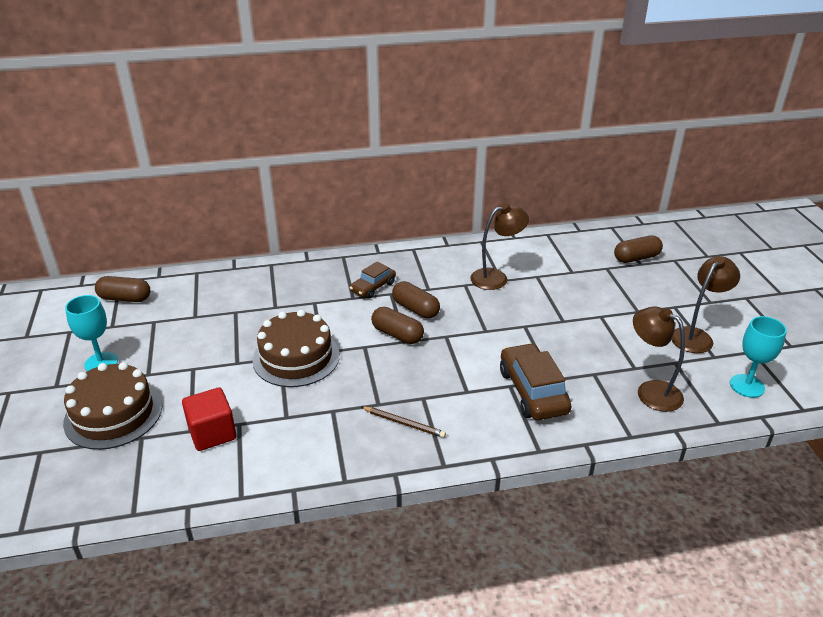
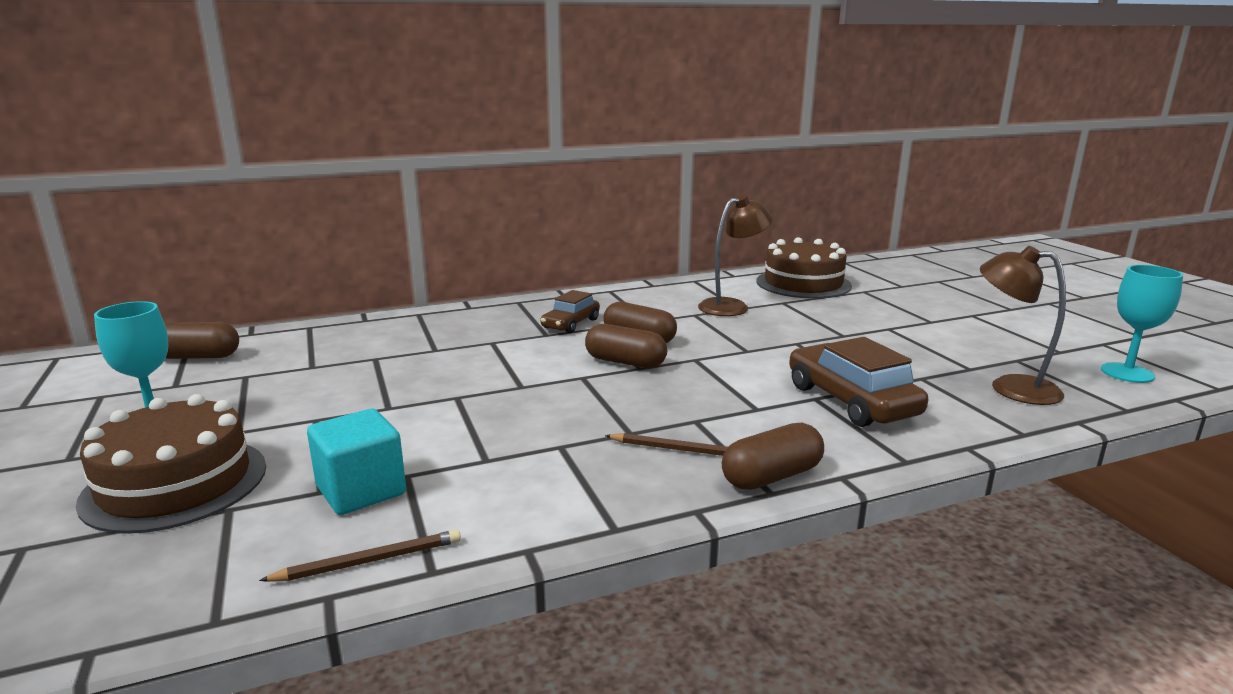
camera: 10 degrees left, 15 degrees down
red cube [182,387,236,451] -> turquoise cube [307,409,406,515]
brown cake [252,310,340,387] -> brown cake moved to [756,237,852,299]
brown capsule [614,235,663,263] -> brown capsule moved to [722,423,824,490]
brown lamp [671,256,740,353] -> none
none -> brown pencil [259,530,461,582]

